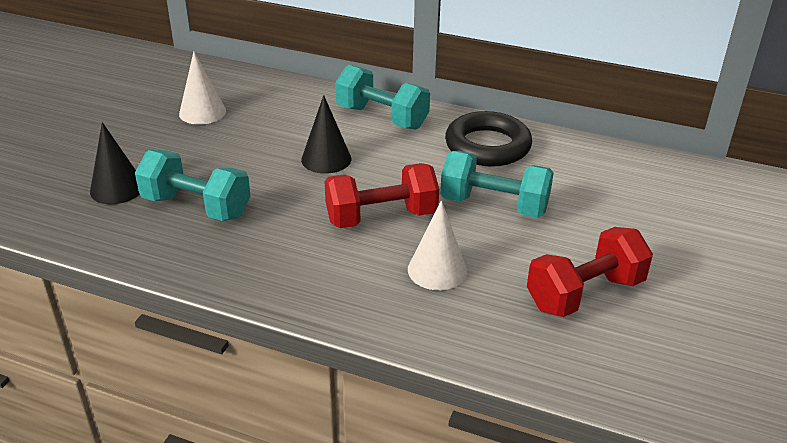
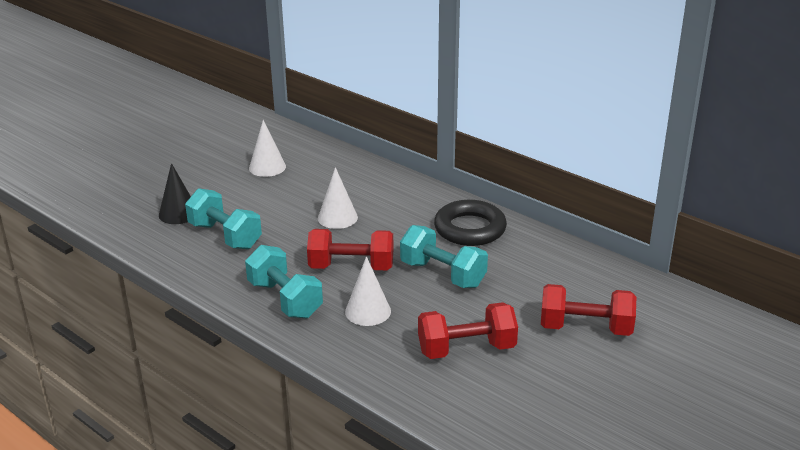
camera: 20 degrees right, 5 degrees down
black cone [301,95,352,174] -> white cone [318,167,358,229]
turquoise dumbbell [335,65,430,129] -> turquoise dumbbell moved to [245,245,323,319]
none -> red dumbbell [541,284,636,336]

